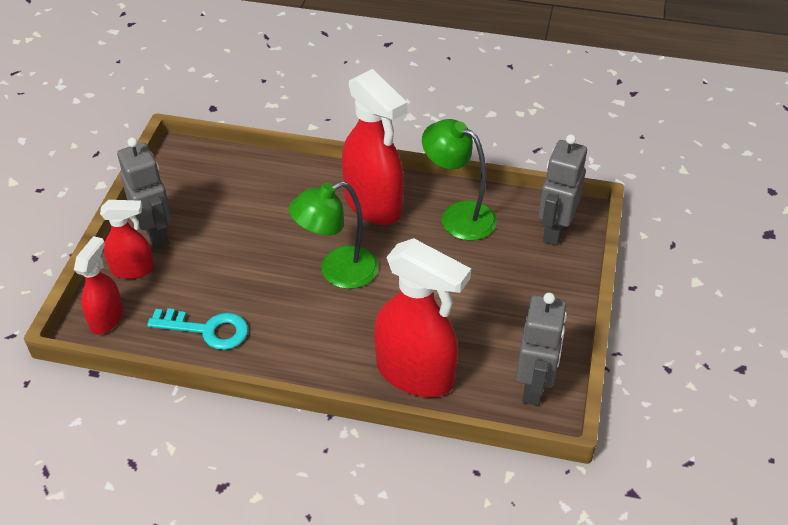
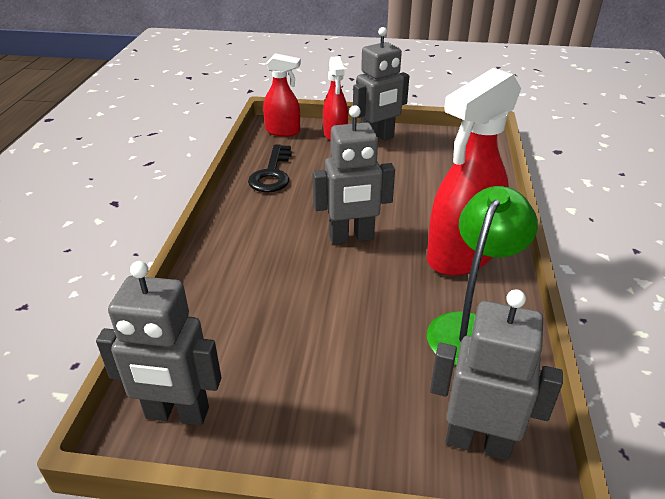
camera: 85 degrees right, 10 degrees down
turquoise key [147,308,248,350] -> black key [248,145,292,192]
green lamp [289,181,379,289] -> grey robot [313,105,395,245]
red spray bottle [374,238,471,397] -> none

